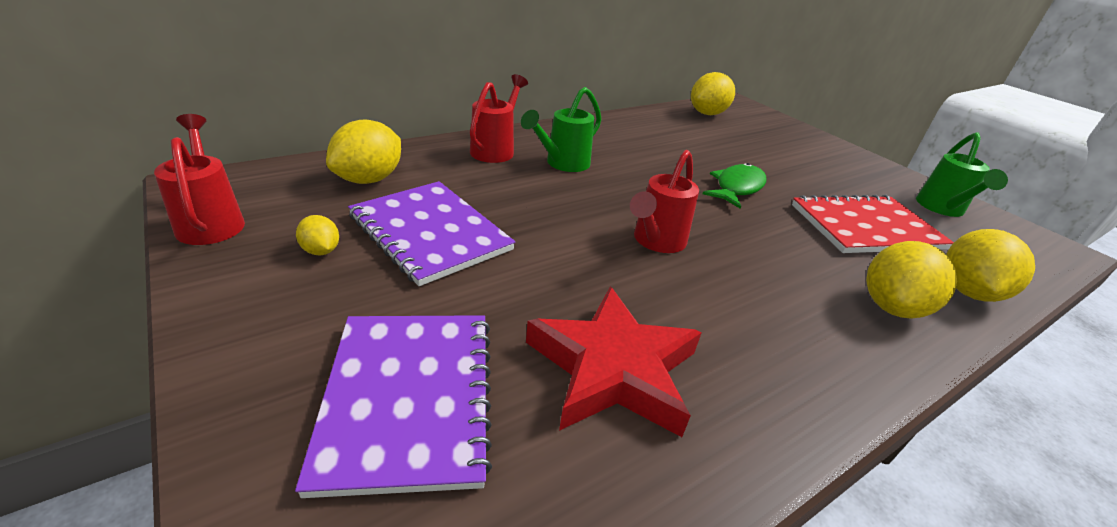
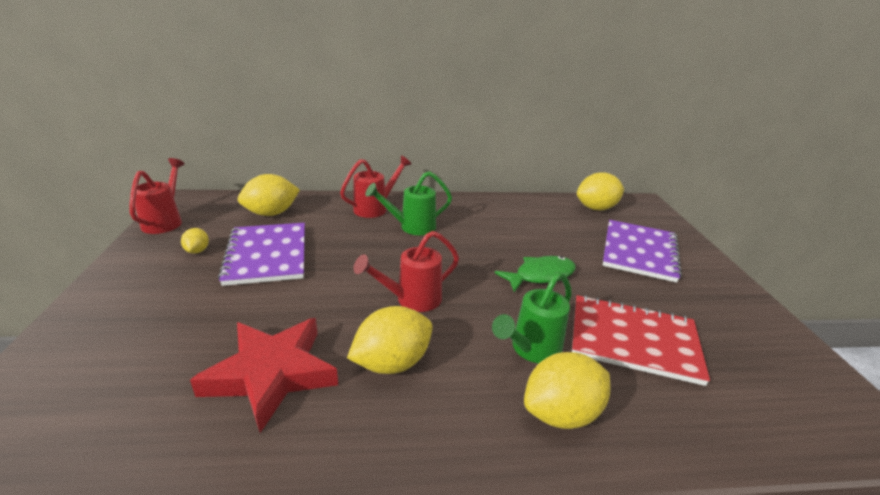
camera: 30 degrees right, 5 degrees down
purple notebook [295,315,492,498] -> purple notebook moved to [603,220,682,283]
green watering can [916,132,1008,217] -> green watering can moved to [492,272,572,363]
yellow lemon [946,229,1035,302] -> yellow lemon moved to [347,306,432,374]

